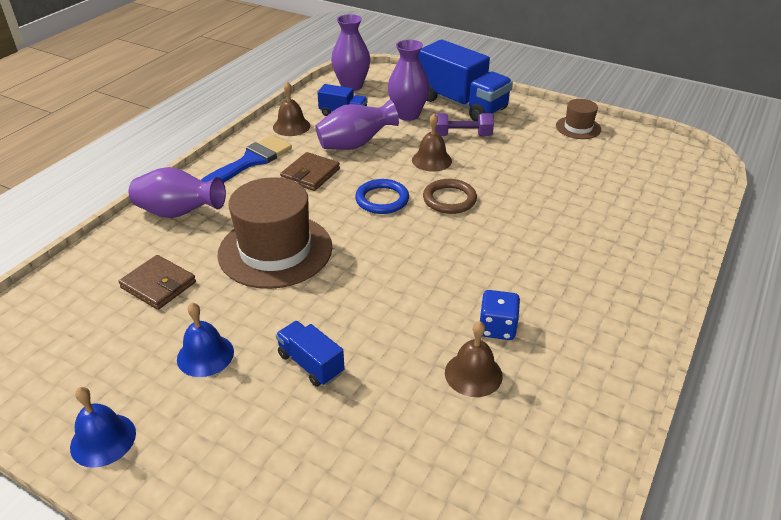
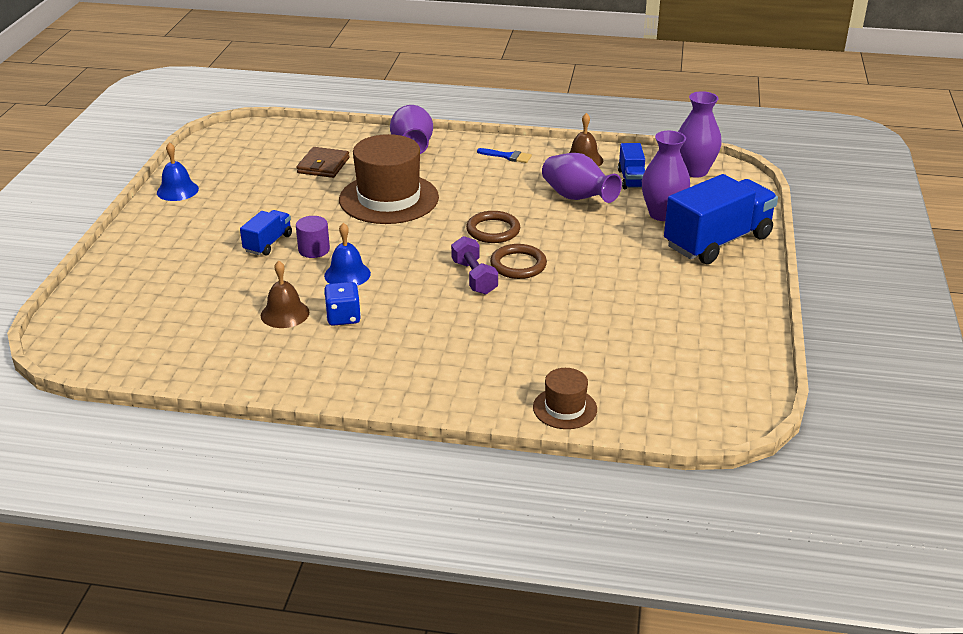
camera: 70 degrees right, 5 degrees down
blue bell [177,303,234,377] -> blue bell moved to [324,223,371,286]
blue brush [201,135,292,182] -> blue brush [477,148,532,163], size x0.53
brown wallet [280,152,340,191] -> none
blue ring [355,179,409,214] -> brown ring [466,211,520,243]
brown bell [412,114,452,172] -> none
blue truck [418,39,513,121] -> blue truck turned 150 degrees counterclockwise [664,174,778,264]
purple dumbbell [435,113,494,136] -> purple dumbbell moved to [451,236,498,295]
brown hat [556,99,601,139] -> brown hat moved to [533,368,597,429]
none -> purple cylinder [296,216,330,258]

